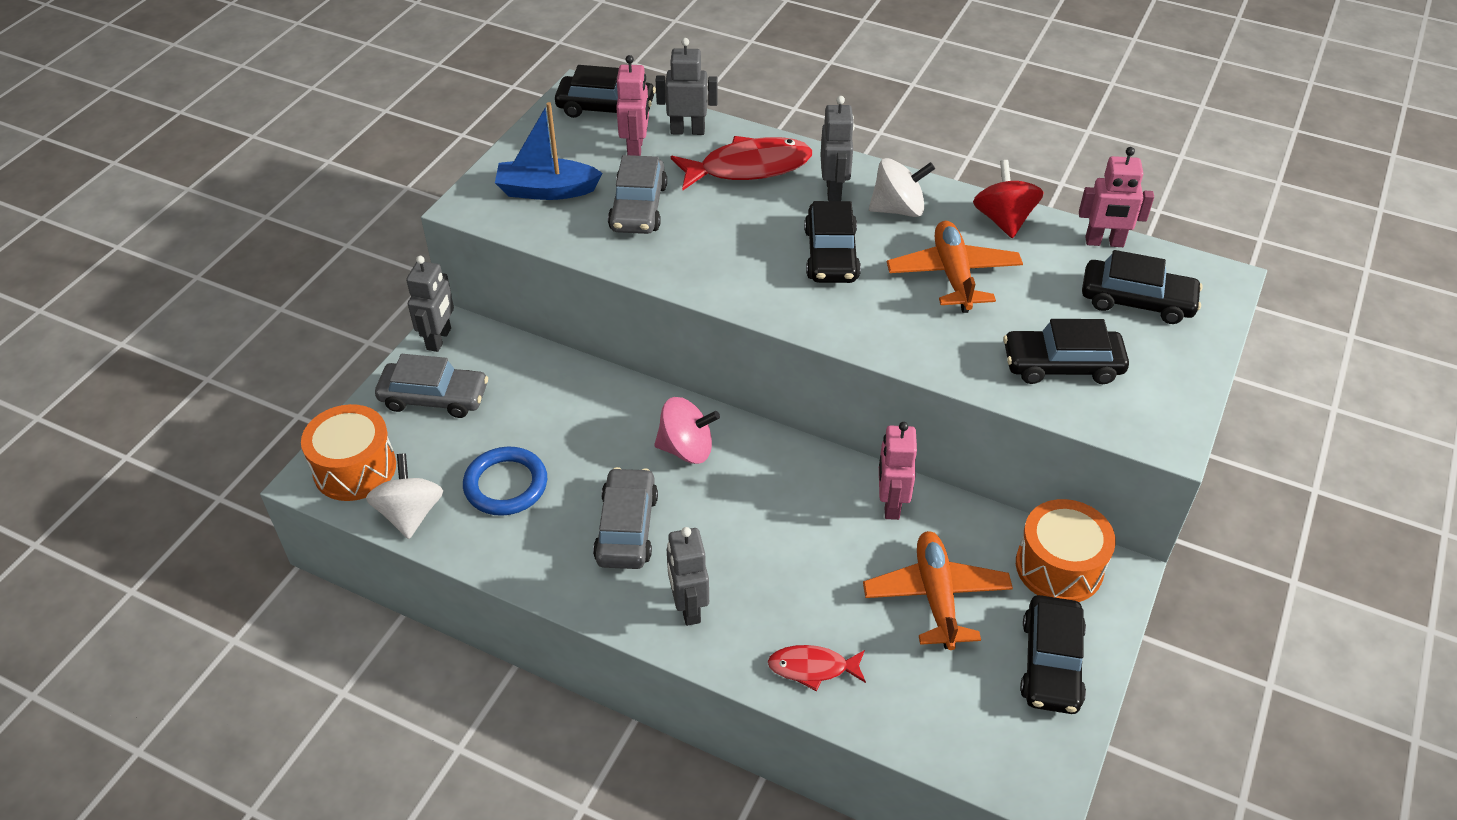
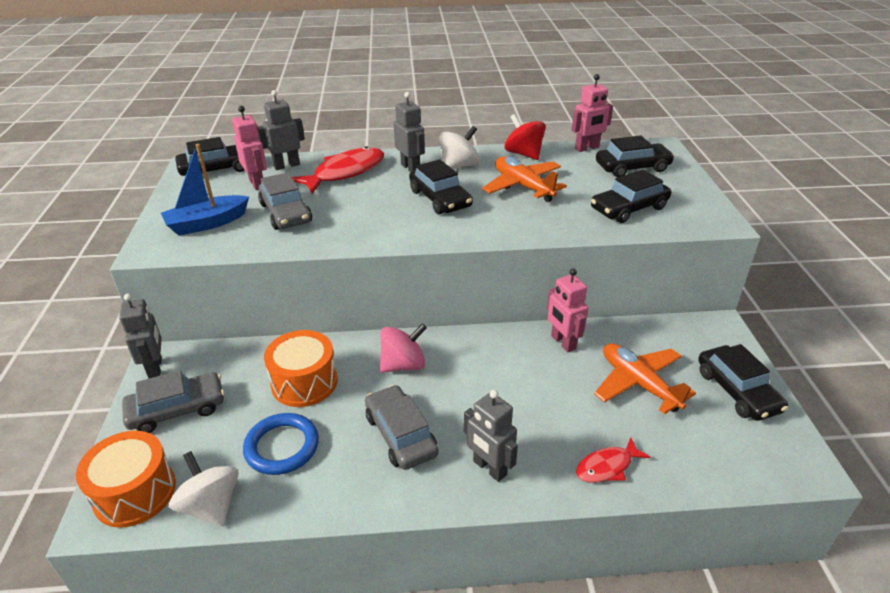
camera: 30 degrees left, 10 degrees down
orange drum [1016,499,1116,602] -> orange drum moved to [264,330,338,407]

